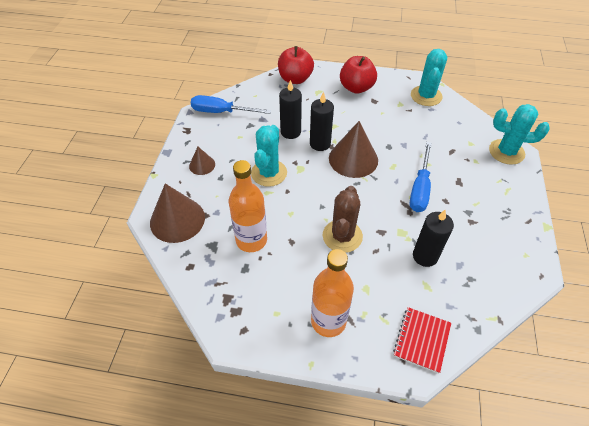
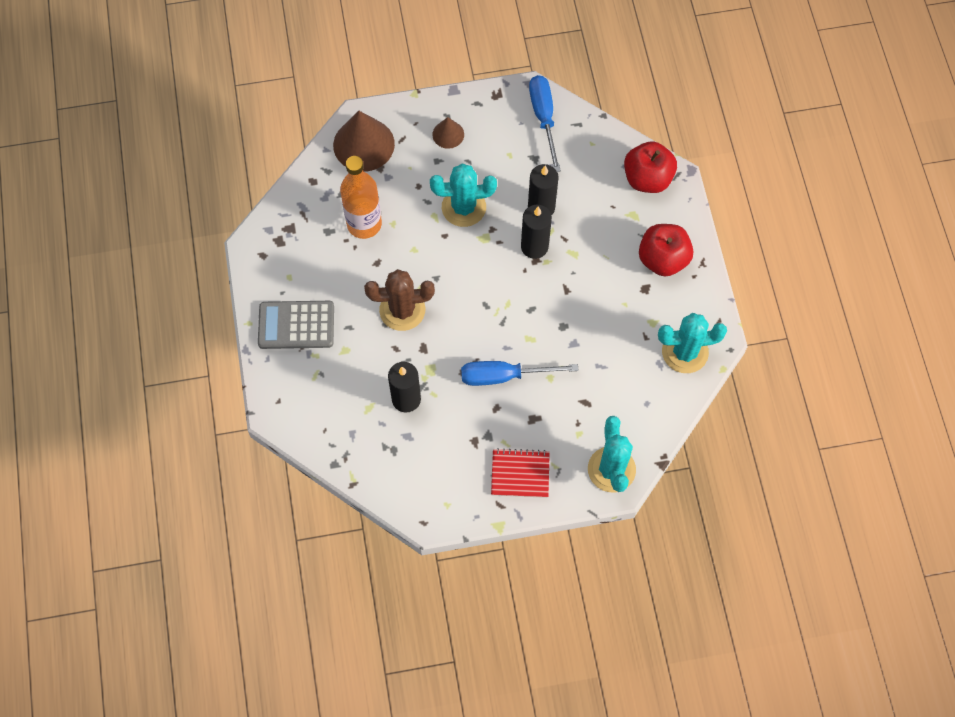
camera: 70 degrees right, 15 degrees up
orange bottle [311,249,354,337] -> grey calculator [258,301,334,349]
brown cone [329,121,378,178] -> none
red notebook [393,307,451,373] -> red notebook moved to [491,448,550,498]

